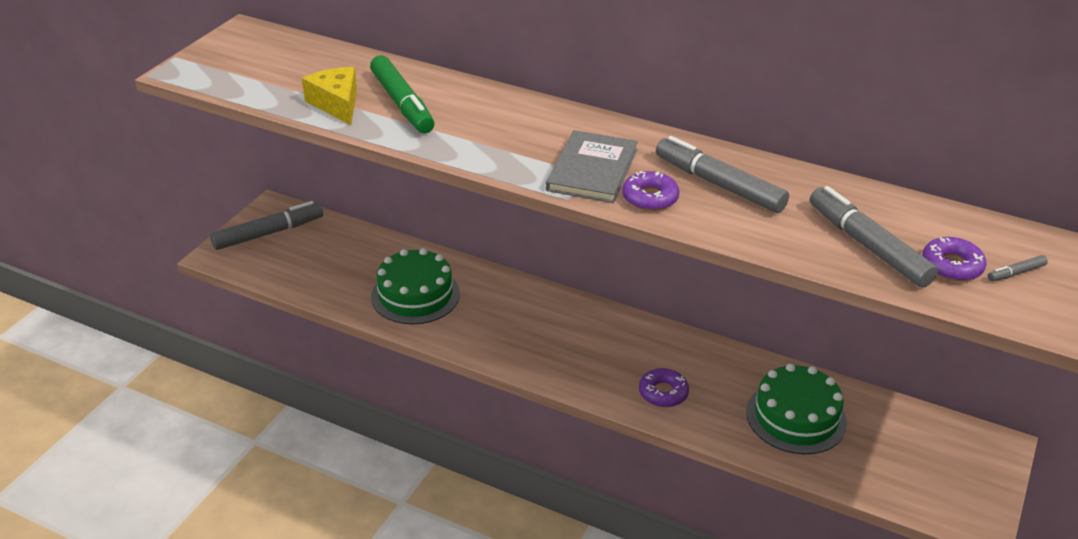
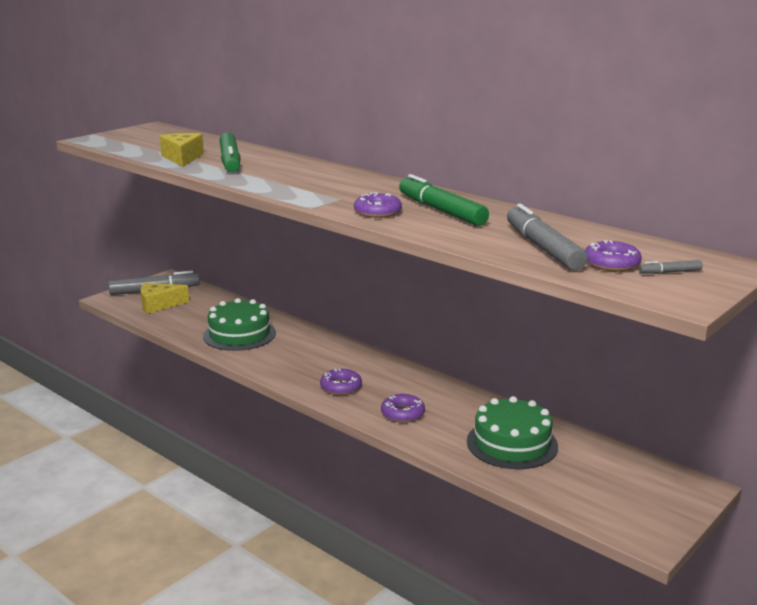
camera: 15 degrees right, 15 degrees down
grey book [546,130,638,203] -> none
grey marker [656,136,789,213] -> green marker [399,174,489,226]
none -> yellow cheese [141,283,189,314]
none -> purple donut [320,369,362,395]

